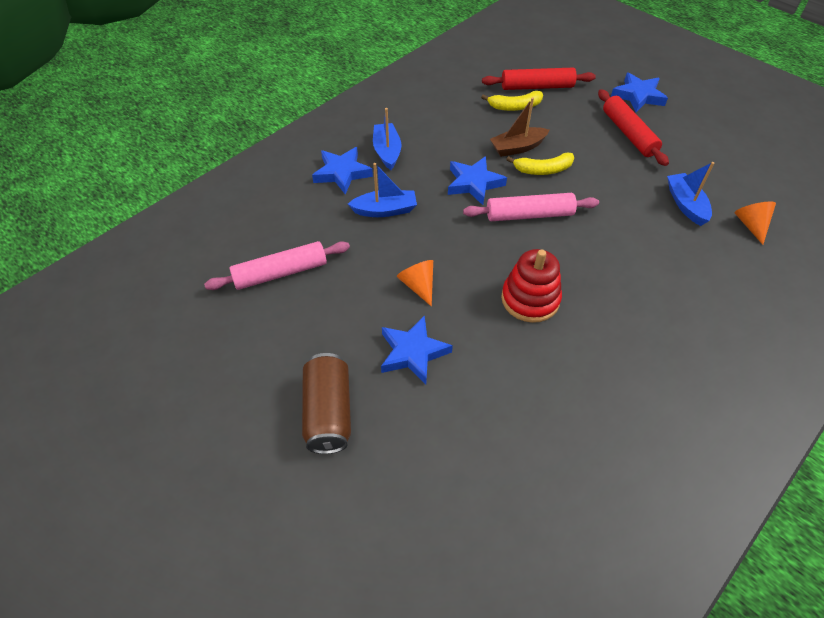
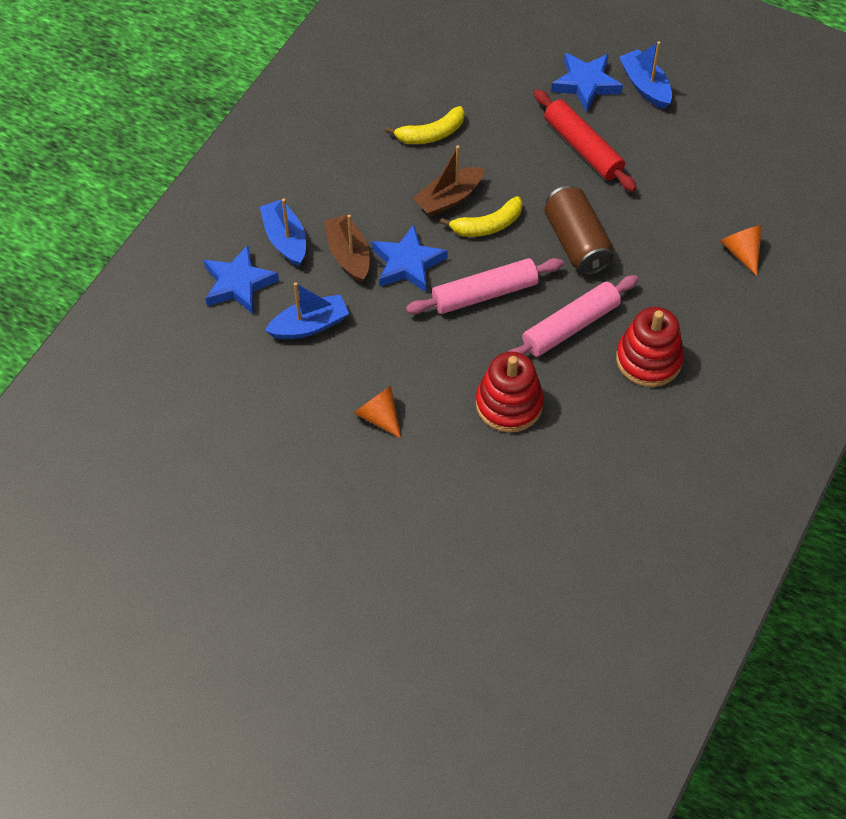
camera: 15 degrees left, 5 degrees up
pink rolling pin [204,241,350,290] -> pink rolling pin moved to [508,275,638,357]
brown can [302,353,351,454] -> brown can moved to [544,185,614,275]
blue star [381,315,453,384] -> none
red rolling pin [482,68,596,90] -> none
blue boat [667,162,714,226] -> blue boat moved to [619,41,672,109]
none -> brown boat [324,214,370,283]
none -> red stacking toy [616,307,684,387]

